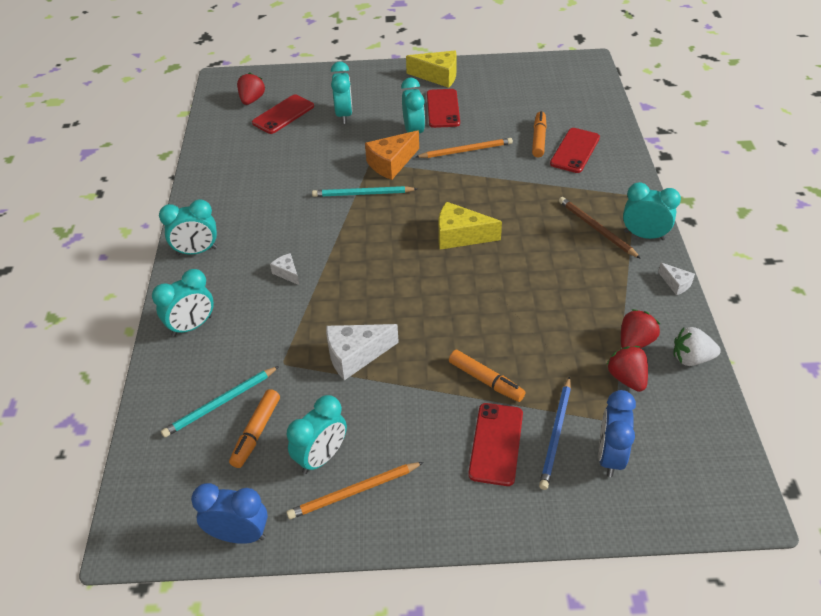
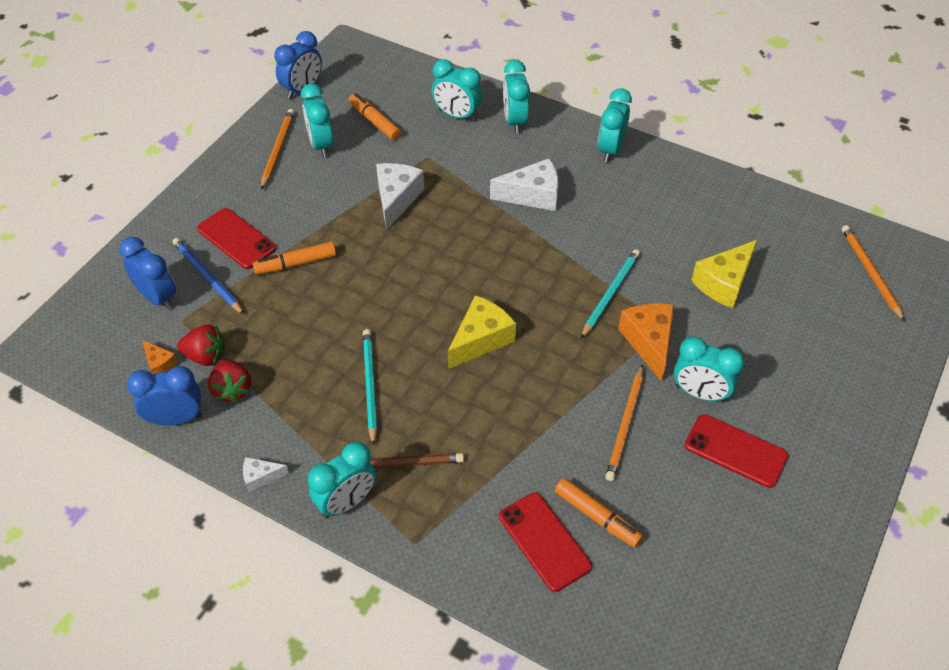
camera: 120 degrees right, 5 degrees up
turquoise pencil [161,366,279,437] -> turquoise pencil moved to [363,329,377,446]
red strawberry [237,72,265,105] -> orange pencil [842,225,905,322]
red phone [252,95,314,134] -> none
white cheese [270,253,299,285] -> white cheese [490,159,558,211], size x1.90
turquoise clock [331,61,353,124] -> turquoise clock moved to [432,59,482,122]
yellow cheese [406,51,457,88] -> yellow cheese moved to [691,240,757,308]
white strawberry [673,327,721,366] -> blue clock [127,366,202,426]
none -> orange cheese [142,340,178,374]

